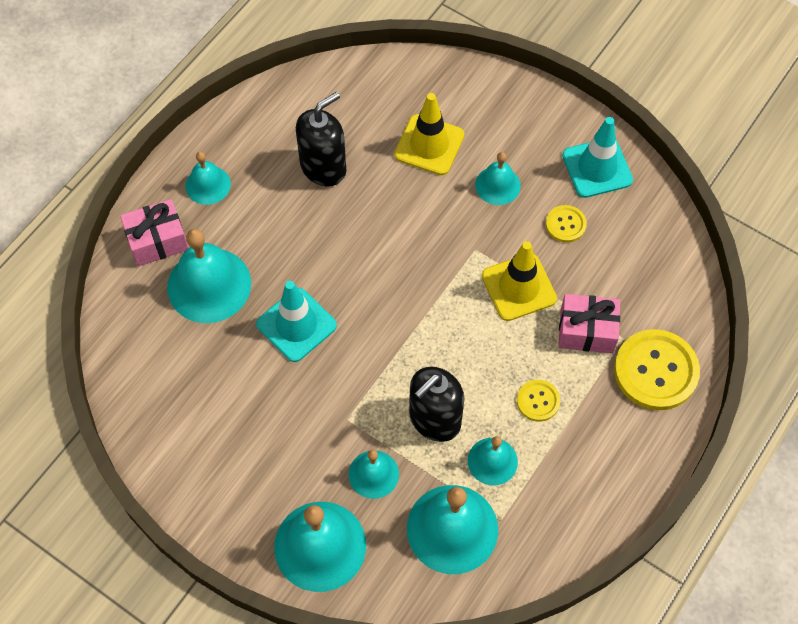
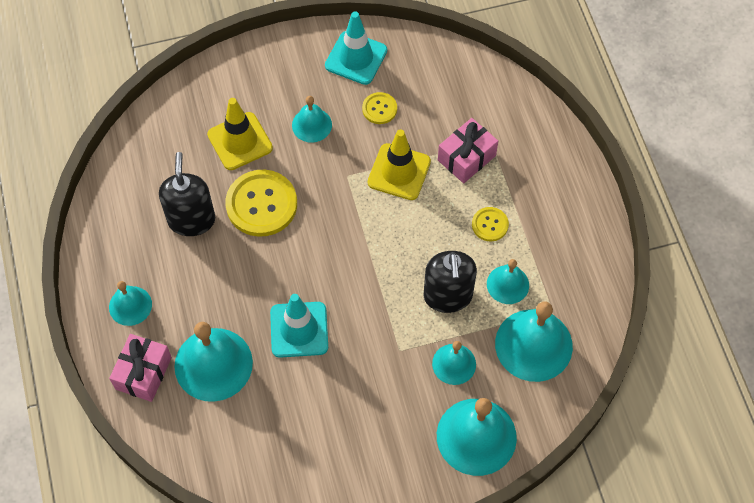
camera: 50 degrees left, 0 degrees up
yellow button [614,329,700,410] -> yellow button moved to [225,170,297,237]

